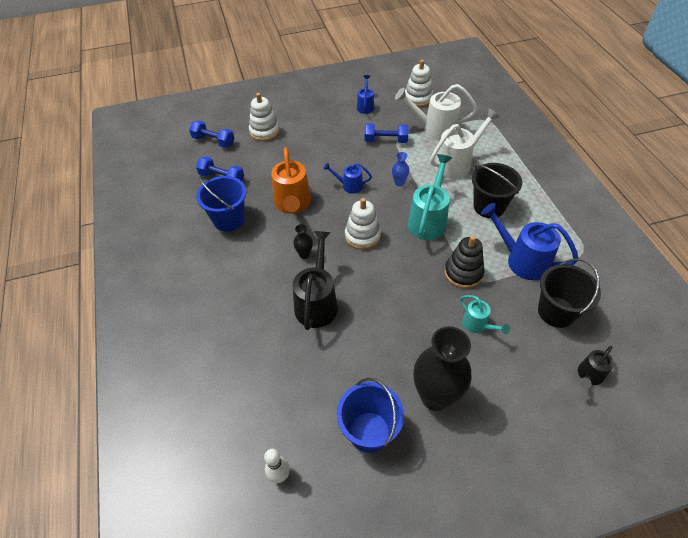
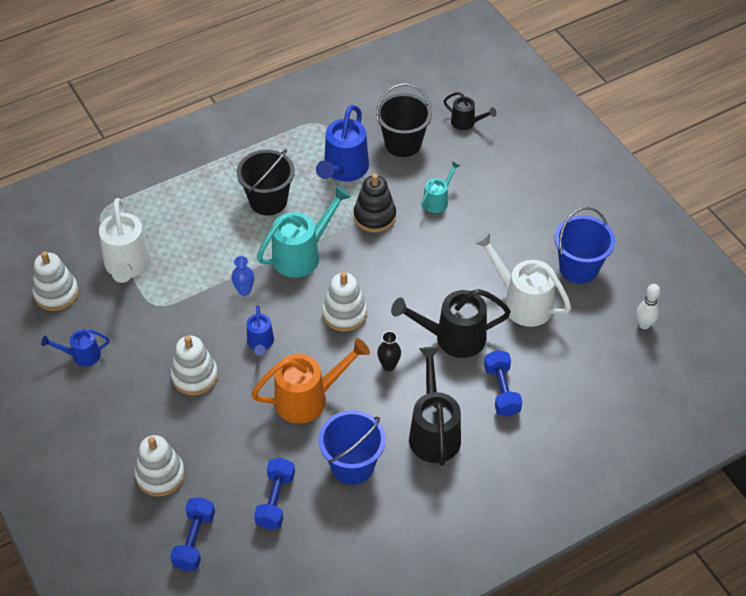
camera: 105 degrees left, 0 degrees up
blue dumbbell [365,124,409,143] -> blue dumbbell moved to [484,350,522,416]
turquoise watering can [408,154,452,240] -> turquoise watering can turned 135 degrees clockwise [257,186,351,278]
black vase [414,326,471,411] -> none
white watering can [430,108,500,179] -> white watering can moved to [474,232,571,327]
none -> white stacking toy [171,335,218,395]
none -> black watering can [409,347,461,466]

